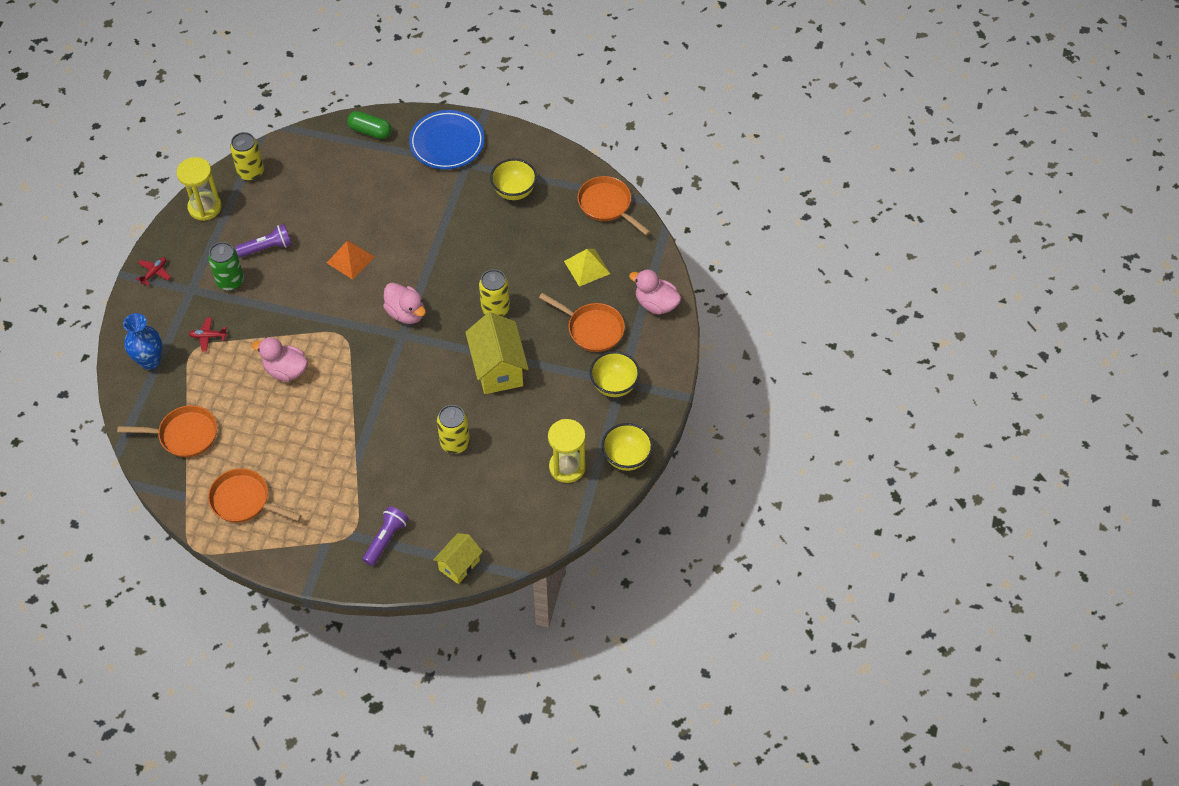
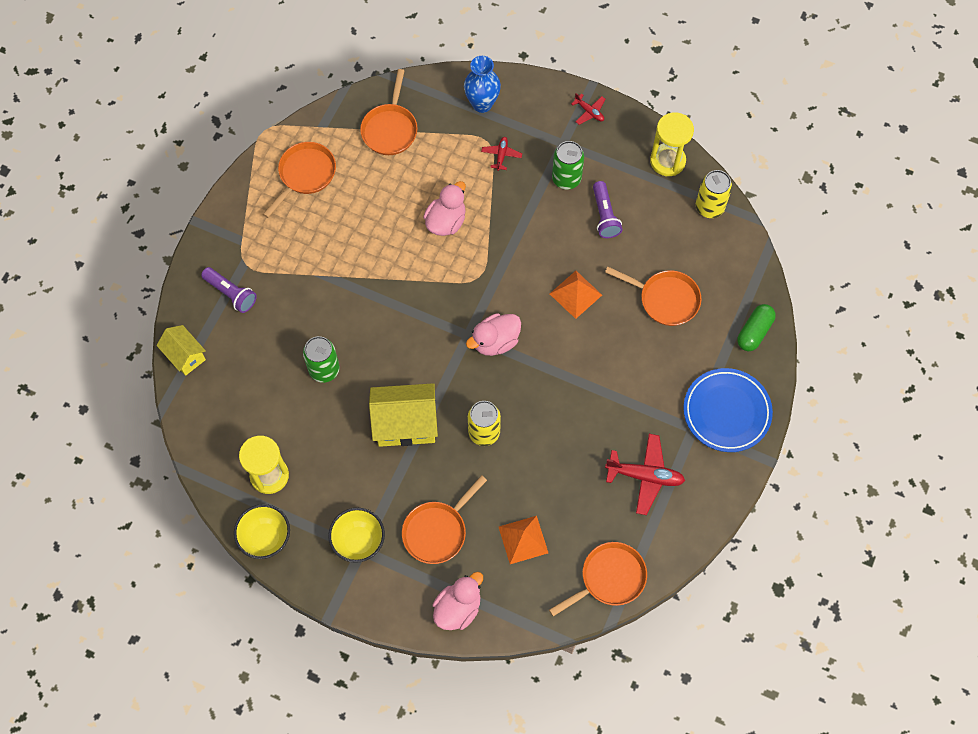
camera: 100 degrees right, 10 degrees up
yellow can [437,405,470,454] -> green can [303,336,340,383]
yellow bowl [490,158,537,200] -> red plane [605,434,685,515]
yellow pyramid [564,249,610,287] -> orange pyramid [499,516,548,564]
none -> orange pan [605,267,701,326]

